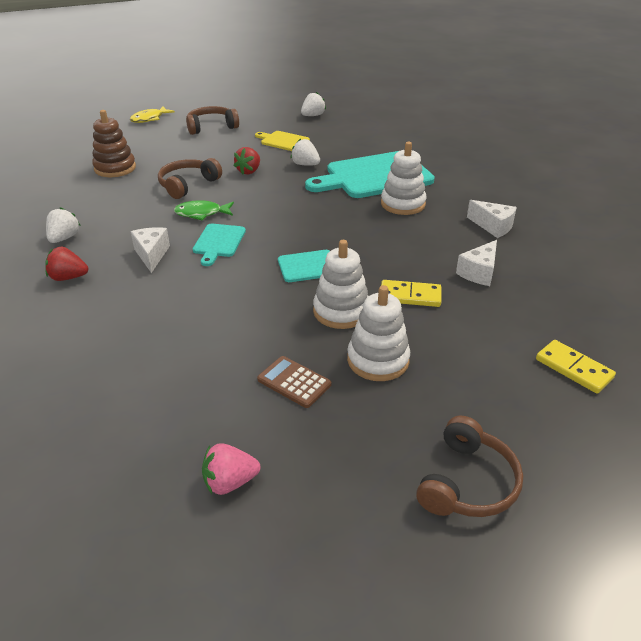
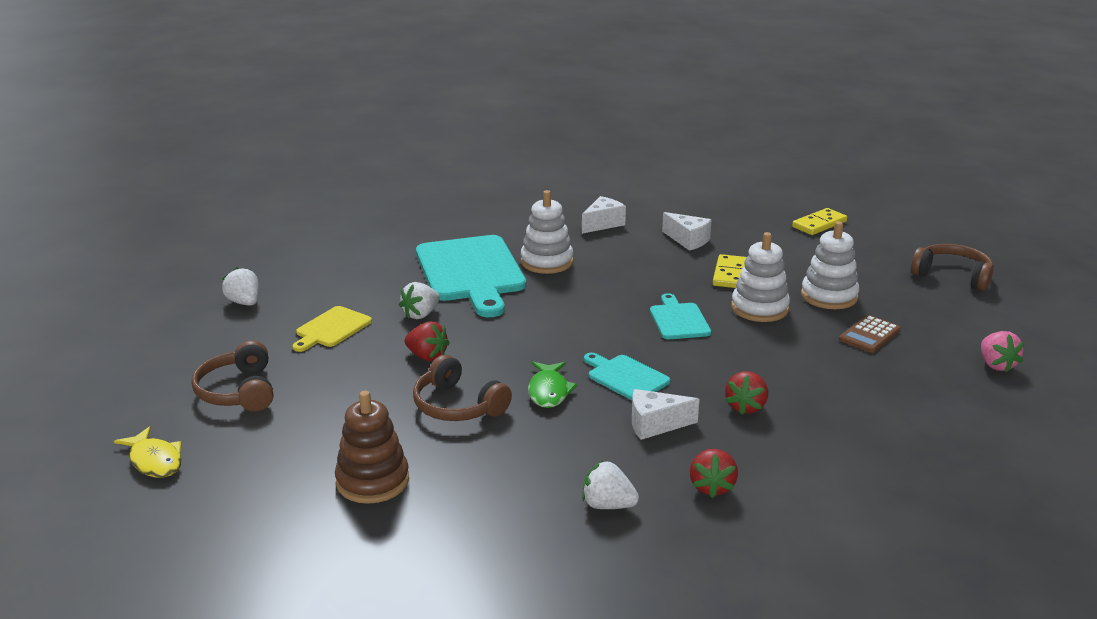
camera: 85 degrees left, 10 degrees down
turquoise cutting board [193,224,246,266] -> turquoise cutting board turned 150 degrees counterclockwise [584,353,670,400]
none -> red strawberry [725,371,768,415]

